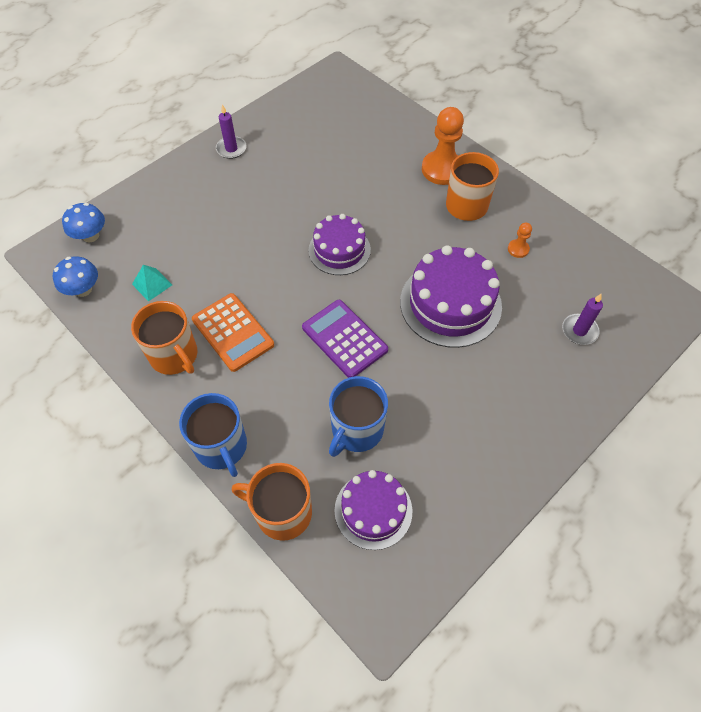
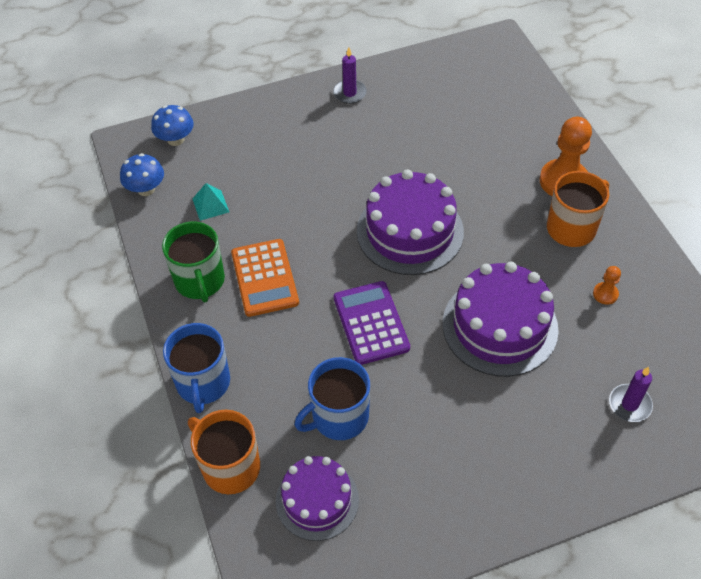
camera: 25 degrees right, 5 degrees down
orange mug [131,301,197,375] -> green mug [162,222,225,303]
purple cake [309,214,371,275] -> purple cake [357,169,464,275], size x1.55

